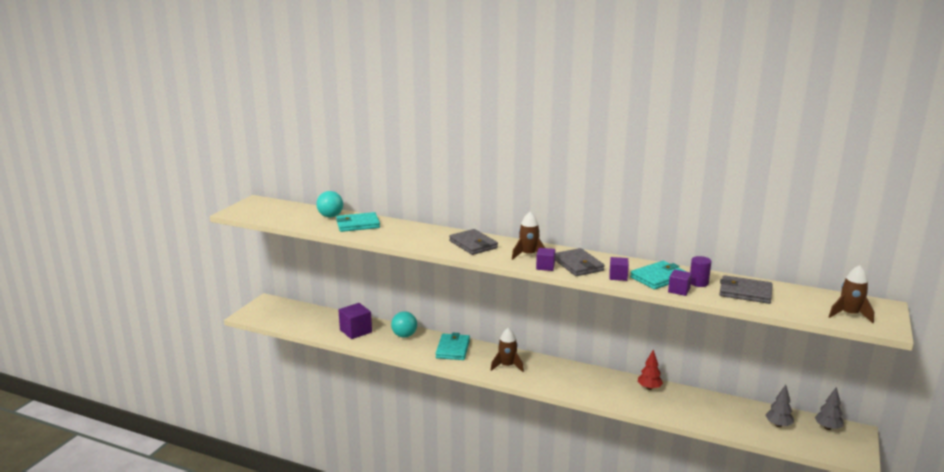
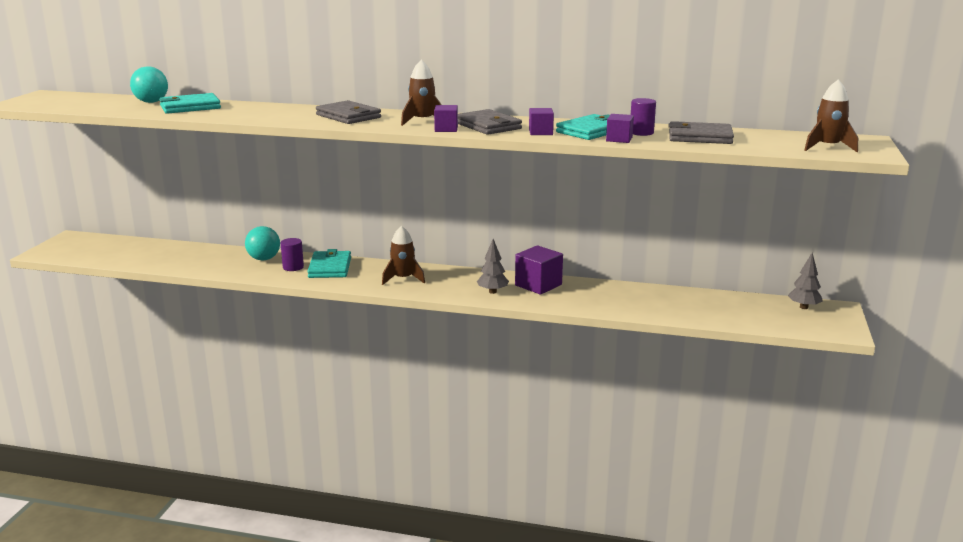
camera: 10 degrees left, 0 degrees up
purple cube [338,303,372,339] -> purple cube moved to [515,245,563,295]
red tree [638,350,663,390] -> none
grey tree [765,385,794,427] -> grey tree moved to [477,239,509,294]
none -> purple cylinder [281,238,304,271]

